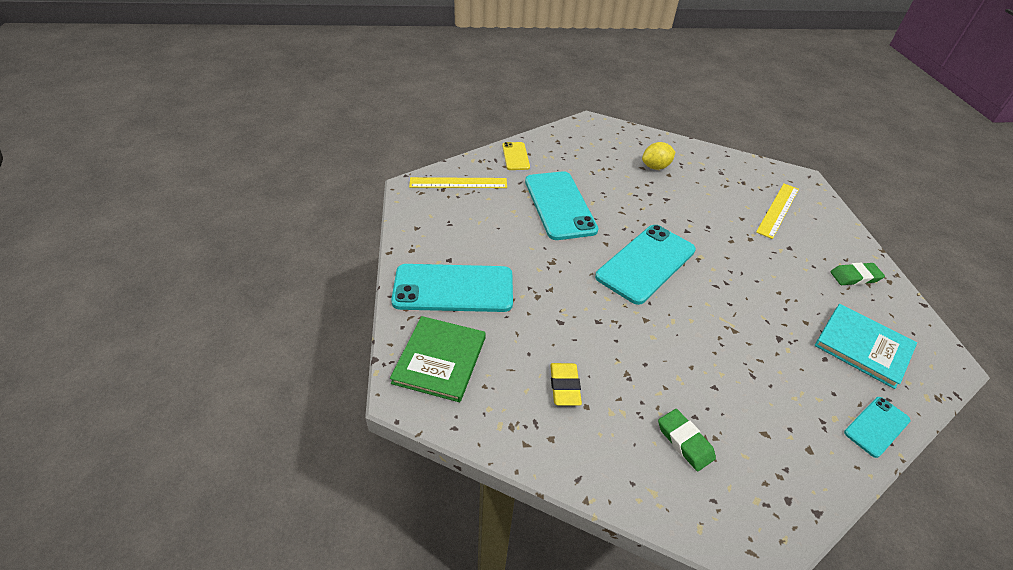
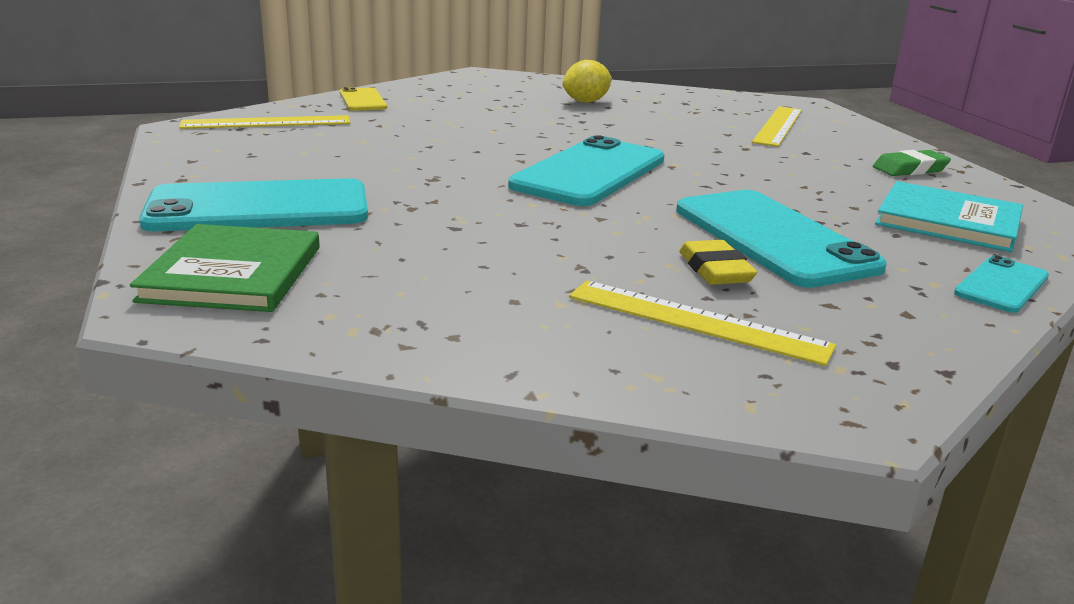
camera: 10 degrees left, 20 degrees down
turquoise phone [525,171,599,240] -> turquoise phone moved to [676,190,887,288]
yellow eraser [550,363,582,406] -> yellow eraser moved to [679,240,758,285]
green eraser [658,409,716,471] -> yellow ruler [569,281,836,366]

